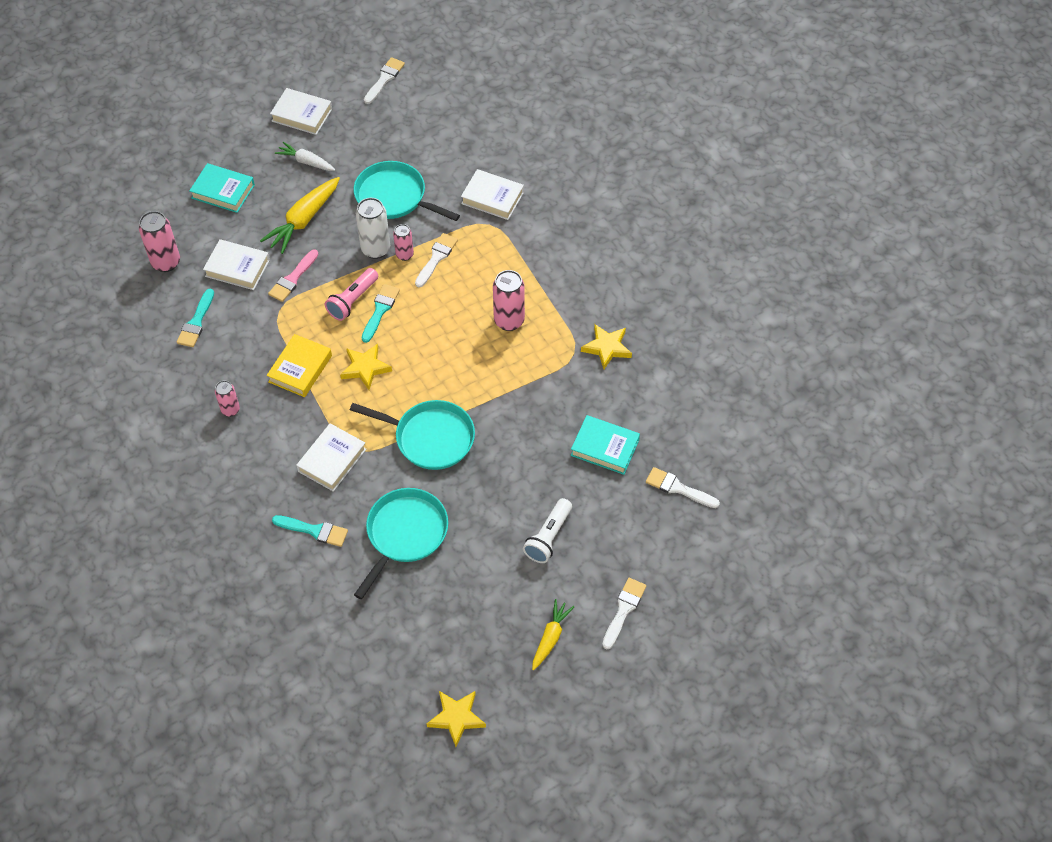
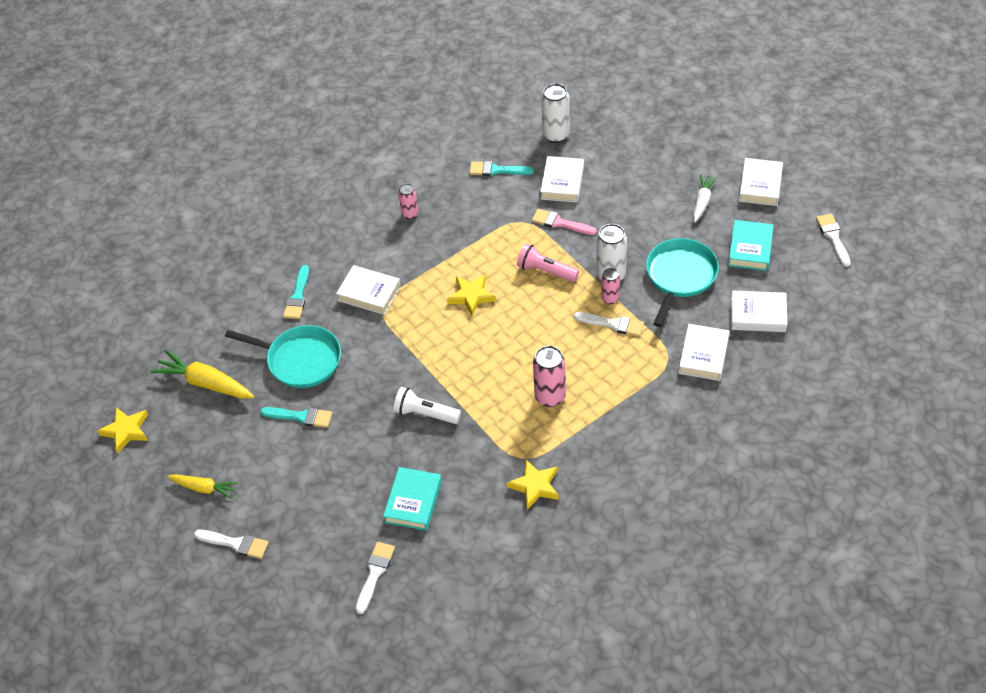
camera: 85 degrees right, 5 degrees down
pink can [139,211,180,272] -> white can [541,83,570,143]
turquoise book [189,163,255,213] -> turquoise book moved to [728,220,774,271]
yellow carrot [260,177,340,254] -> yellow carrot moved to [150,350,254,399]
yellow book [267,334,332,397] -> none
turquoise pan [350,400,475,470] -> none
turquoise brush [362,284,400,343] -> turquoise brush moved to [260,407,332,428]
white brush [364,57,405,104] -> white brush turned 120 degrees counterclockwise [816,214,851,267]
white flashlight [523,498,572,563] -> white flashlight moved to [393,387,461,424]
none -> white book [731,291,787,332]

